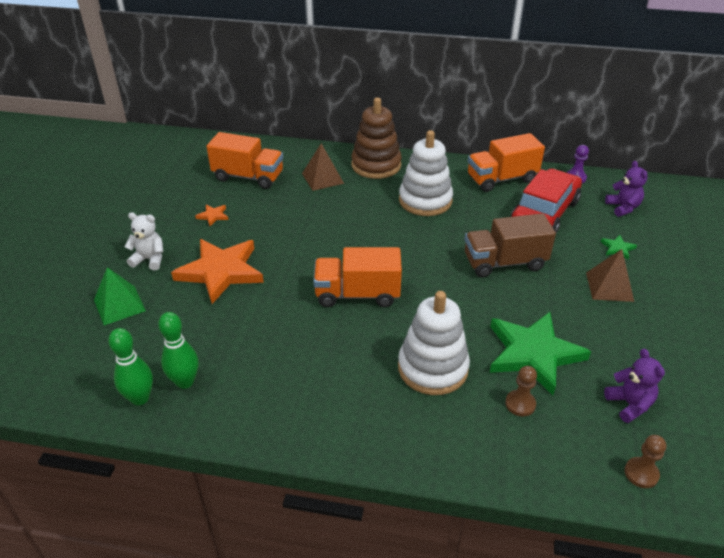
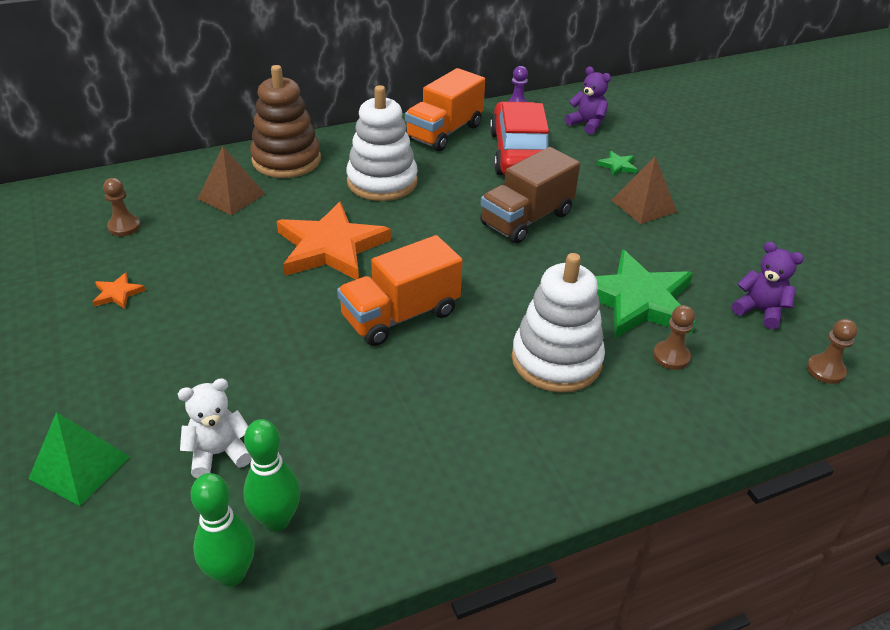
camera: 35 degrees left, 0 degrees up
white teddy bear [124,212,163,270] -> white teddy bear moved to [178,378,252,478]
orange star [171,239,264,304] -> orange star moved to [277,202,391,279]
orange truck [206,132,283,189] -> brown pawn [103,178,141,236]

